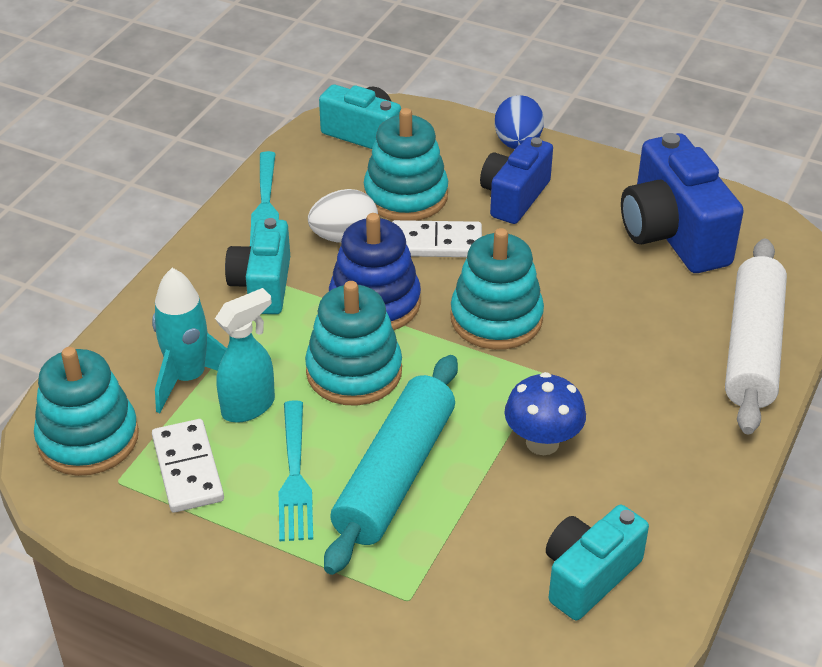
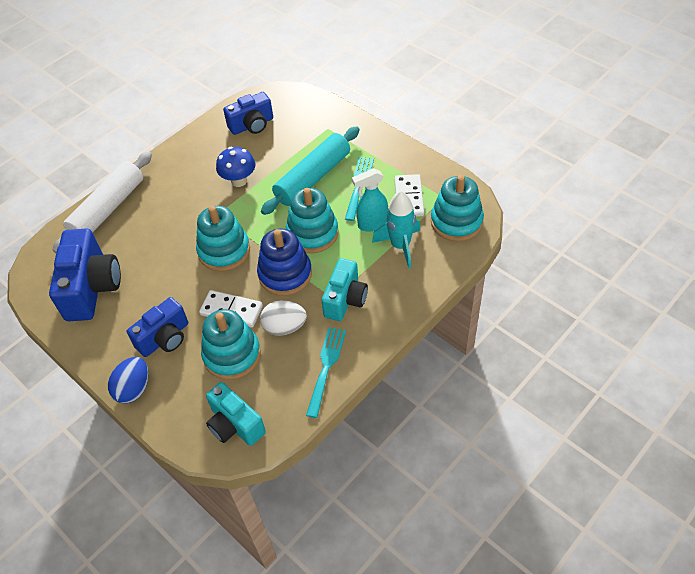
camera: 160 degrees left, 10 degrees up
turquoise camera [546,505,649,620] -> blue camera [223,92,273,135]

